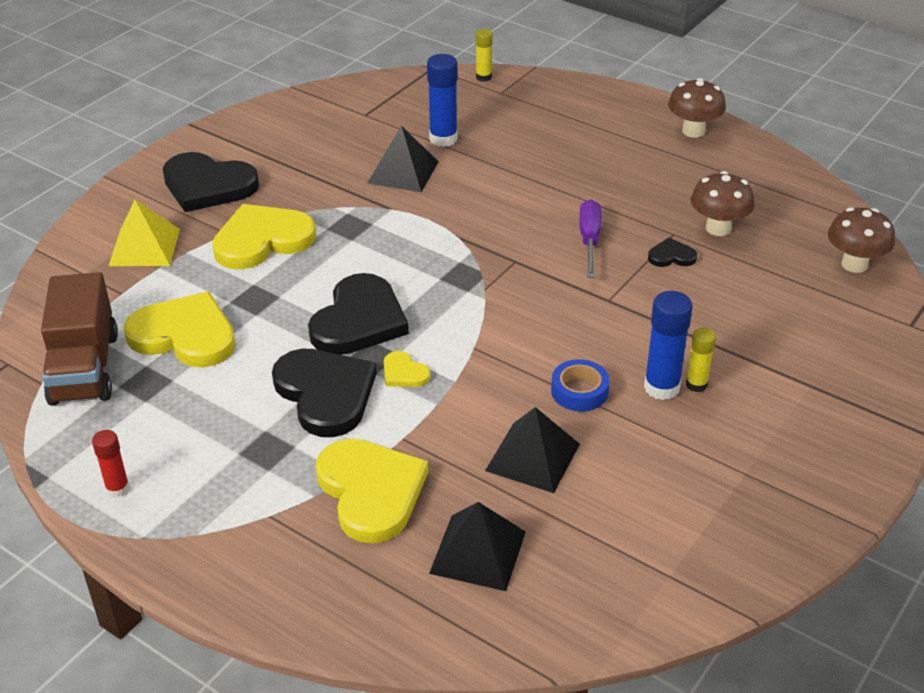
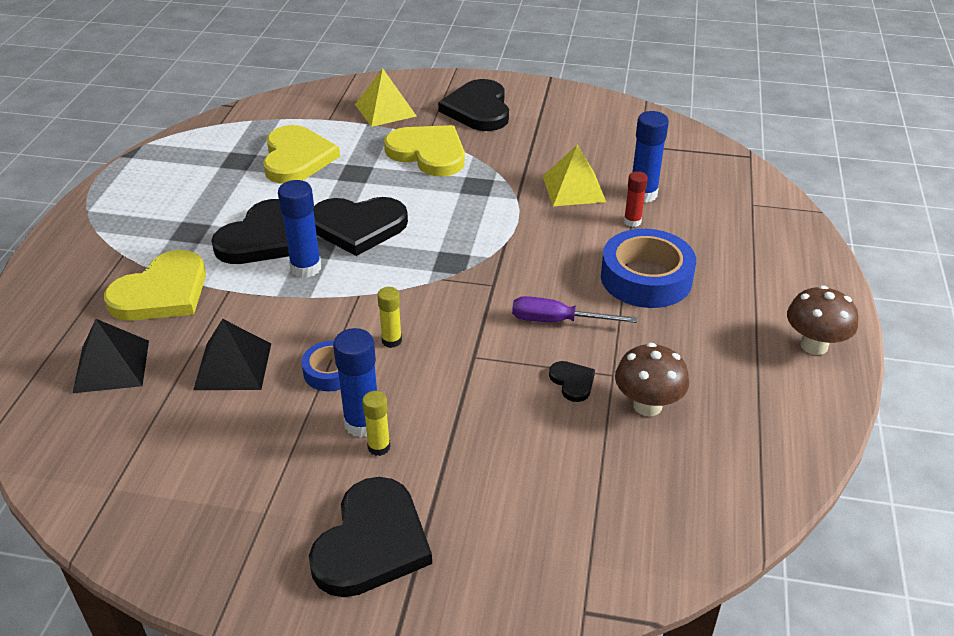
camera: 65 degrees right, 0 degrees up
brown truck [41,272,118,406] -> none
red glue stick [92,430,130,498] -> red glue stick moved to [624,171,648,227]
black pyramid [368,126,439,192] -> yellow pyramid [543,144,606,206]
yellow heart [384,351,430,387] -> blue glue stick [278,180,321,278]
yellow glue stick [476,29,493,82] -> yellow glue stick moved to [377,287,402,348]
purple screwdriver [579,200,602,278] -> purple screwdriver turned 150 degrees counterclockwise [512,296,637,323]
brown mushroom [828,207,895,273] -> none
none -> black heart [309,477,432,597]
none -> blue tape [601,229,696,308]

